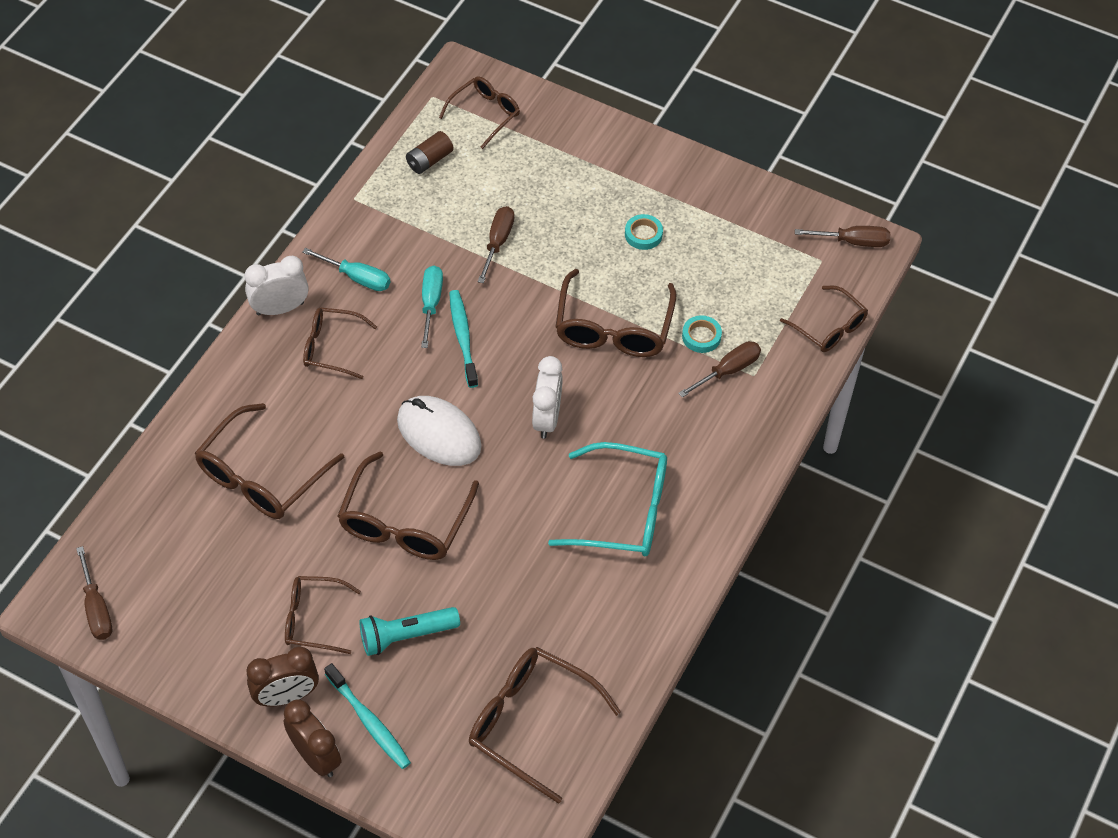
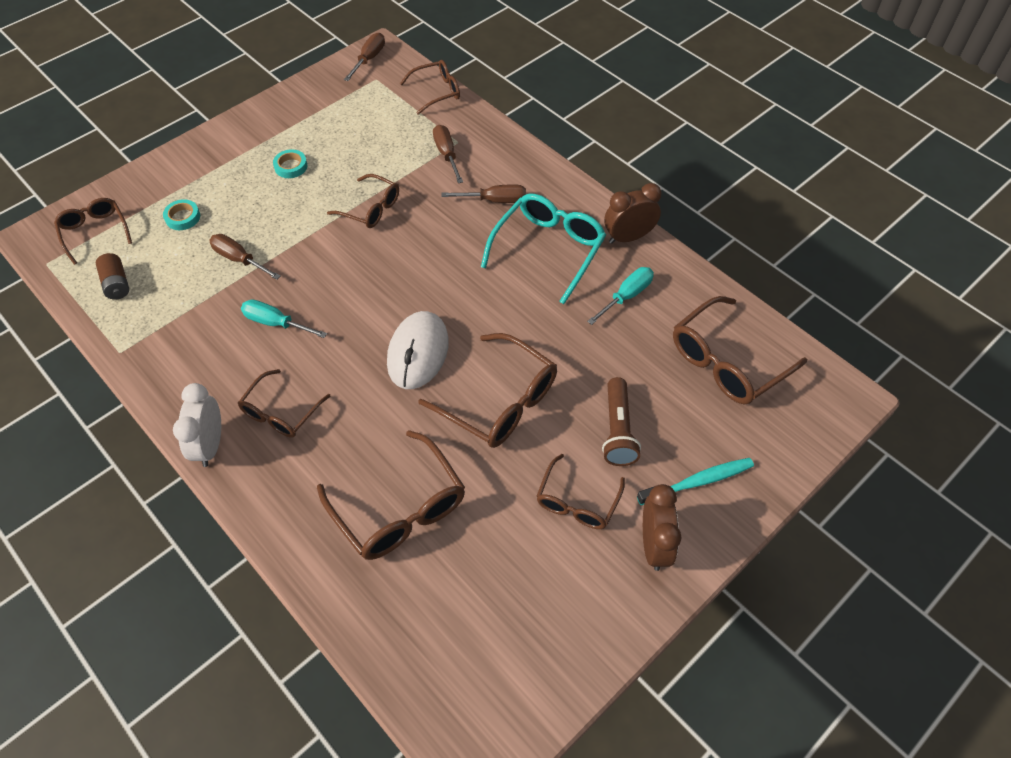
camera: 70 degrees left, 0 degrees up
brown screwdriver [76,546,112,640] -> brown screwdriver moved to [441,184,526,203]
brown clock [284,699,341,777] -> brown clock moved to [604,183,661,244]
turquoise screwdriver [302,248,391,291] -> turquoise screwdriver moved to [587,267,654,325]
turquoise flashlight [359,607,460,656] -> brown flashlight [602,377,641,466]
white mouse [397,396,482,466] -> white mouse turned 45 degrees counterclockwise [387,311,449,389]
turquoise toothbrush [449,290,478,388] -> none
white clock [532,356,563,439] -> none
brown glasses [556,269,677,357] -> brown glasses [327,174,399,228], size x0.63
turquoise tape [682,315,722,353] -> turquoise tape moved to [163,199,200,230]

